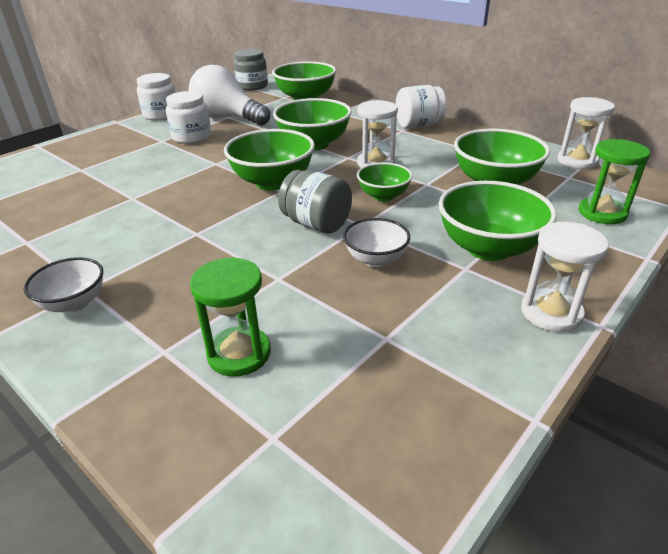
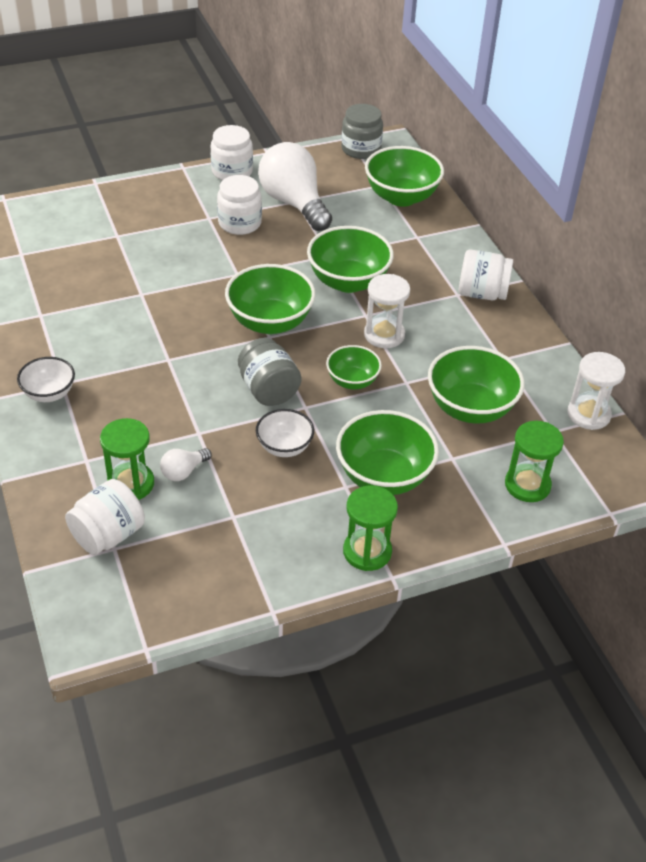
camera: 25 degrees right, 10 degrees up
white hourglass [521,222,609,332] -> green hourglass [343,486,398,571]
none -> white jar [65,479,145,555]
none -> white light bulb [160,448,212,481]

